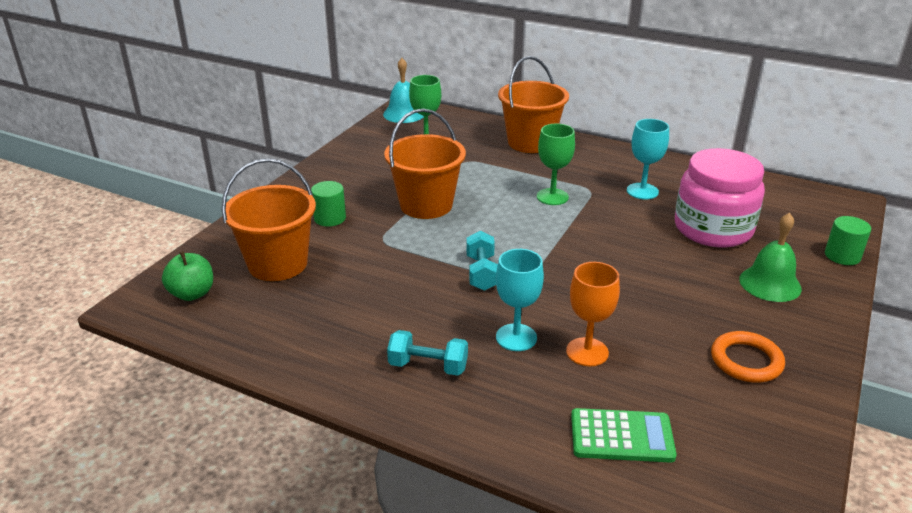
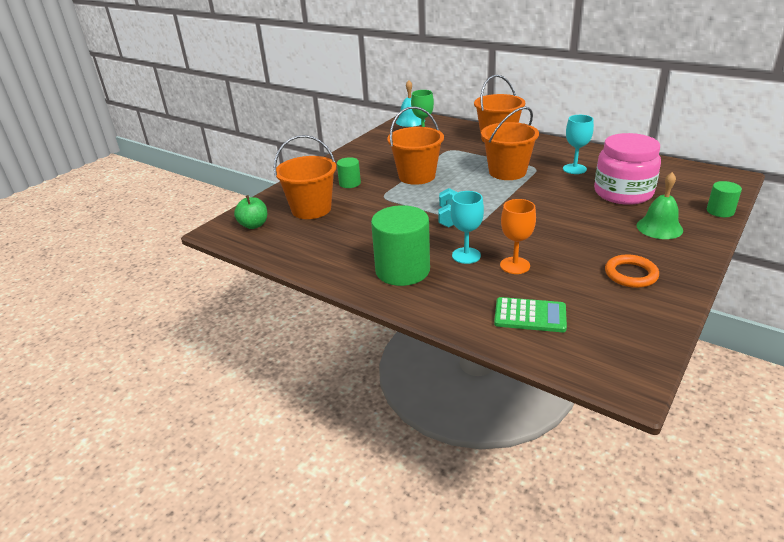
camera: 10 degrees right, 0 degrees up
turquoise dumbbell [387,330,468,376] -> green cylinder [371,205,430,286]
green goblet [537,124,575,205] -> orange bucket [481,107,539,180]

